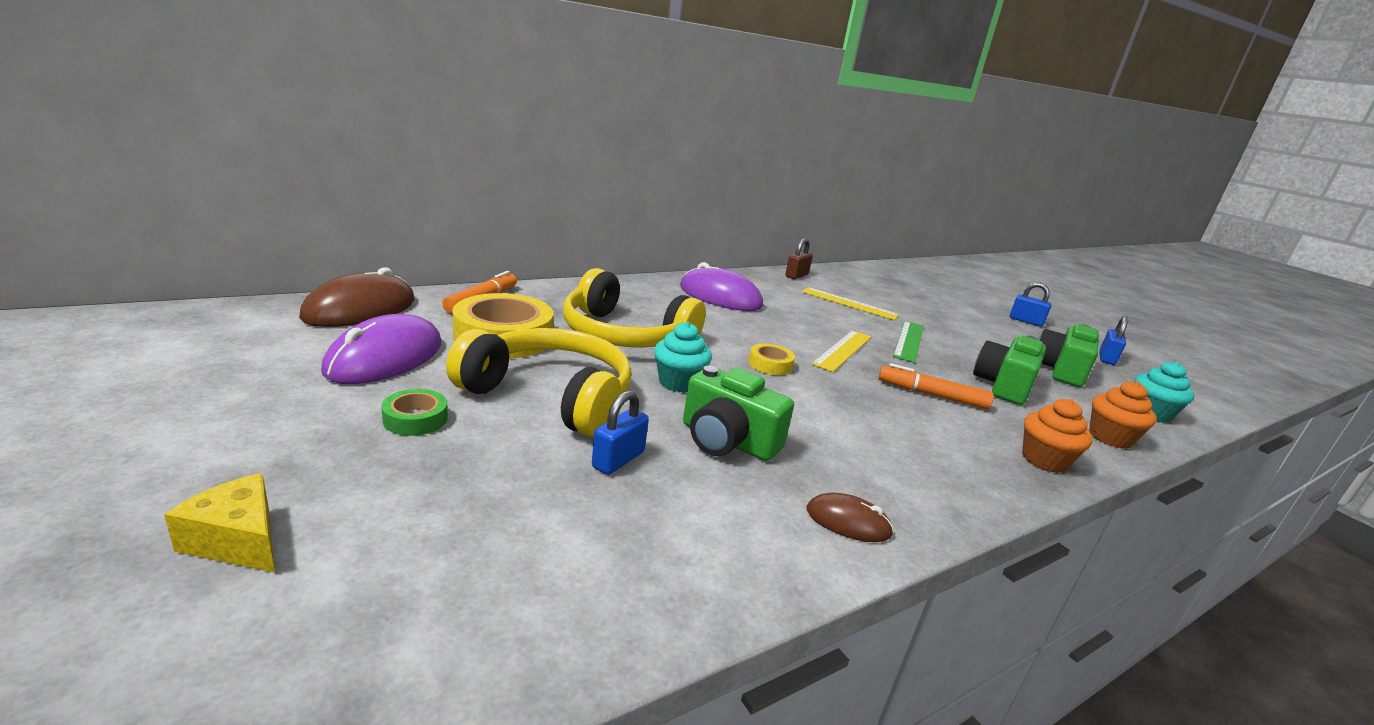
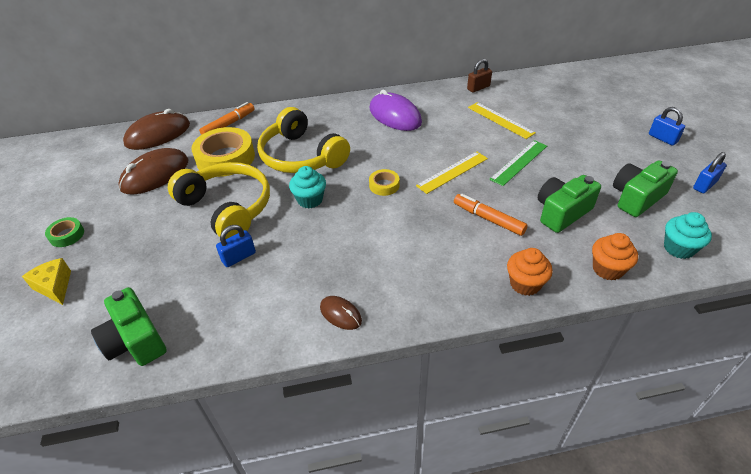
camera: 25 degrees right, 20 degrees up
purple mouse [321,314,441,384] -> brown mouse [118,148,188,195]
green tape [381,389,448,436] -> green tape moved to [45,217,84,247]
green camera [683,365,794,461] -> green camera moved to [91,287,167,366]

